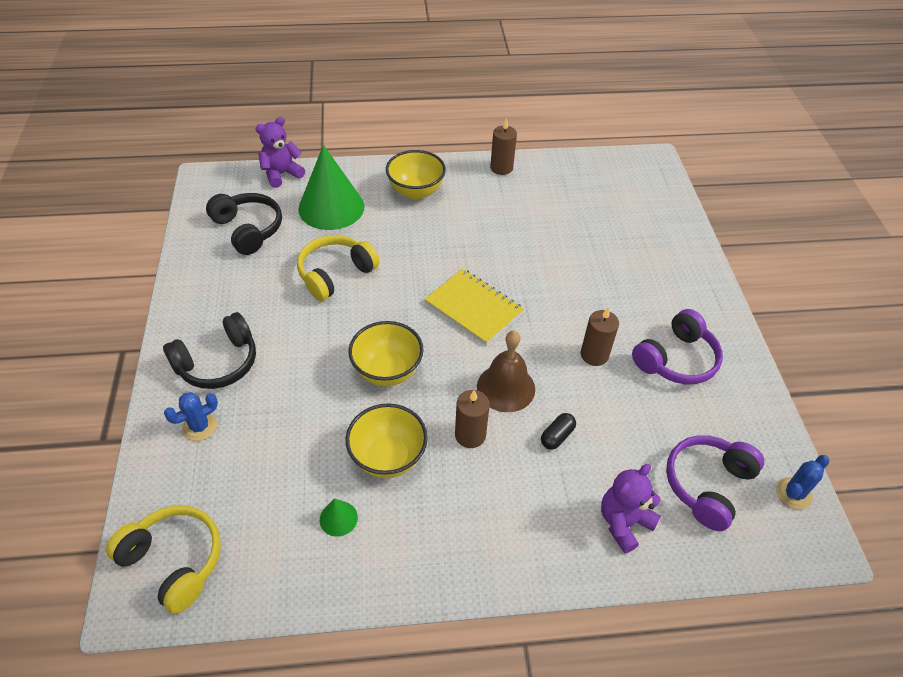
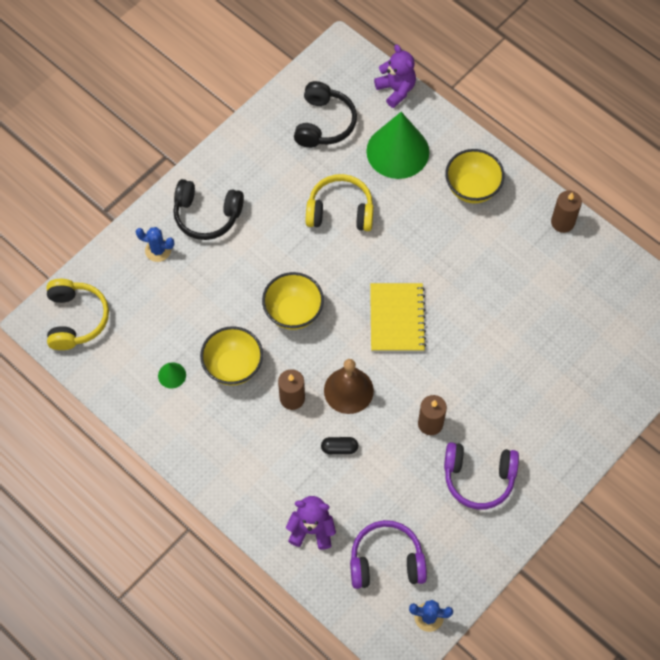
camera: 50 degrees right, 15 degrees up
purple teddy bear [255,117,305,188] -> purple teddy bear turned 45 degrees clockwise [374,45,416,108]

